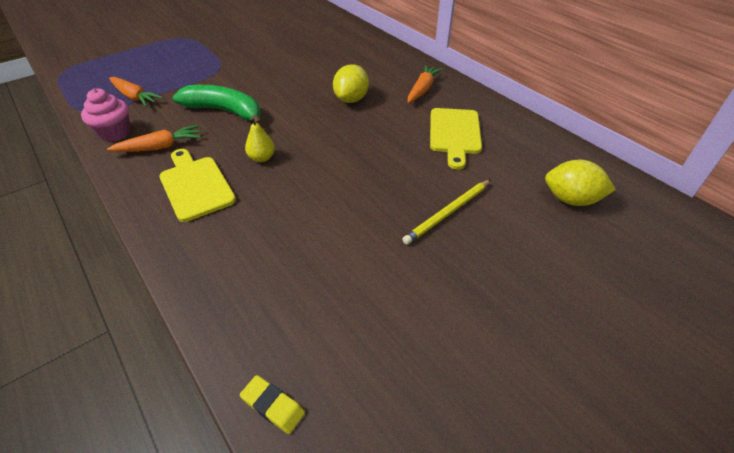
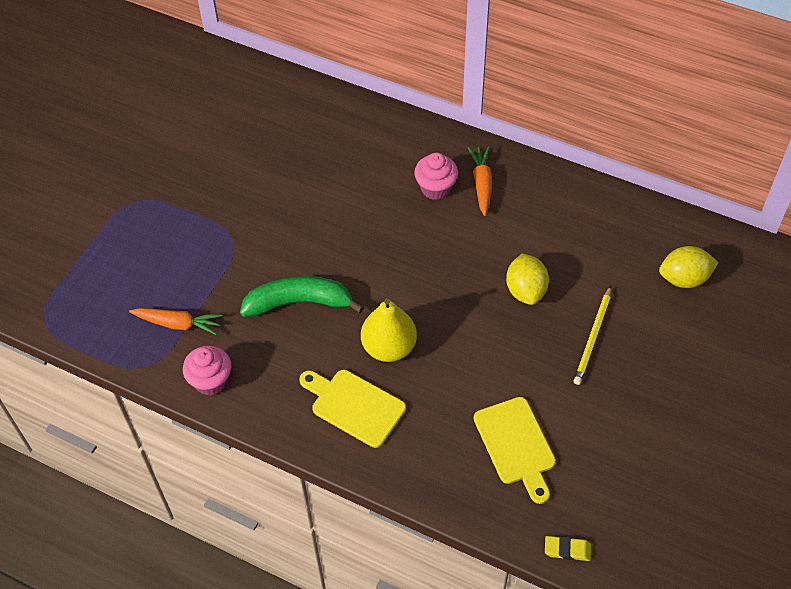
camera: 25 degrees left, 10 degrees up
orange carrot [107,125,201,152] -> none
yellow pear [245,117,275,162] -> yellow pear [361,298,417,362], size x1.83
yellow lemon [333,64,369,103] -> yellow lemon moved to [506,253,549,305]
yellow cutting board [430,108,482,170] -> yellow cutting board moved to [474,397,556,504]
none -> pink cupcake [414,153,458,200]

